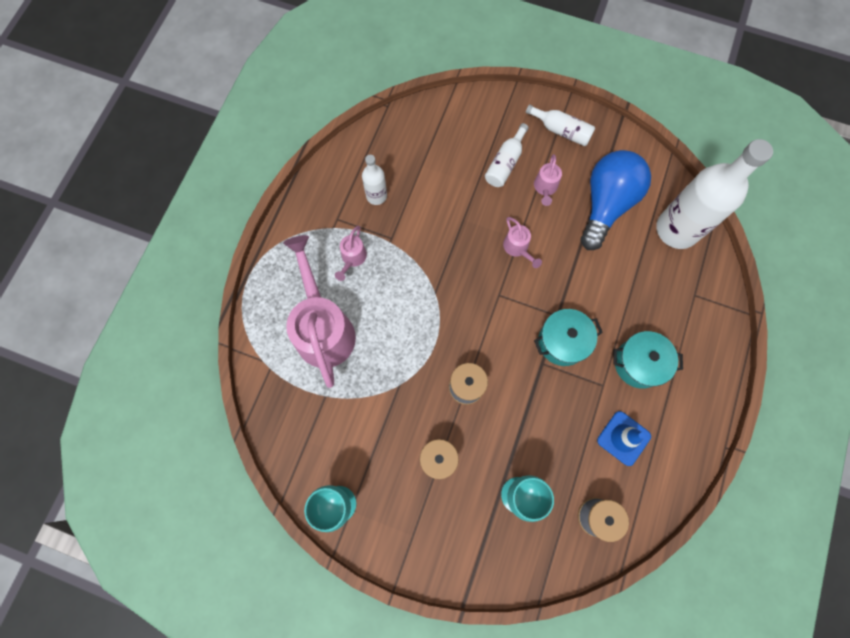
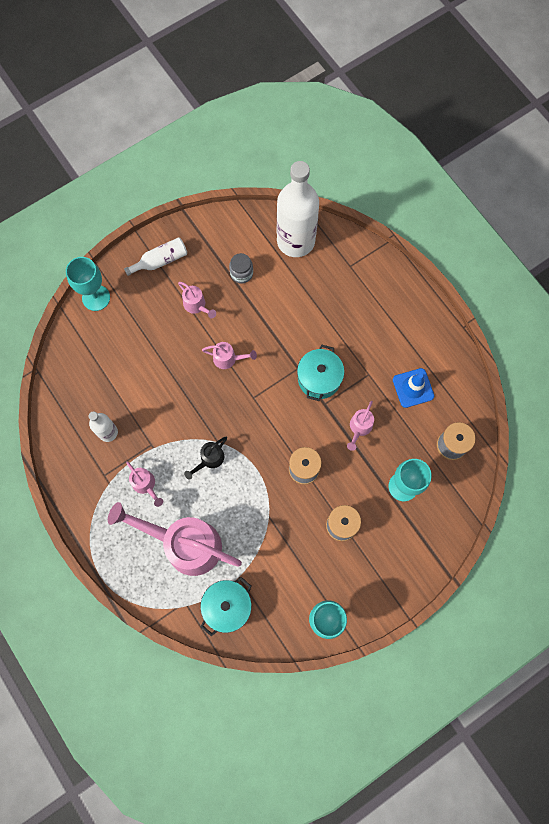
camera: 55 degrees left, 0 degrees up
white bottle [485,123,529,187] -> none
blue light bulb [581,150,651,250] -> grey jar [229,253,253,283]
turquoise pot [613,331,683,389] -> turquoise pot moved to [200,577,252,636]
none -> turquoise goblet [66,257,110,311]
none -> black watering can [184,437,227,480]
none -> pink watering can [347,401,374,451]

